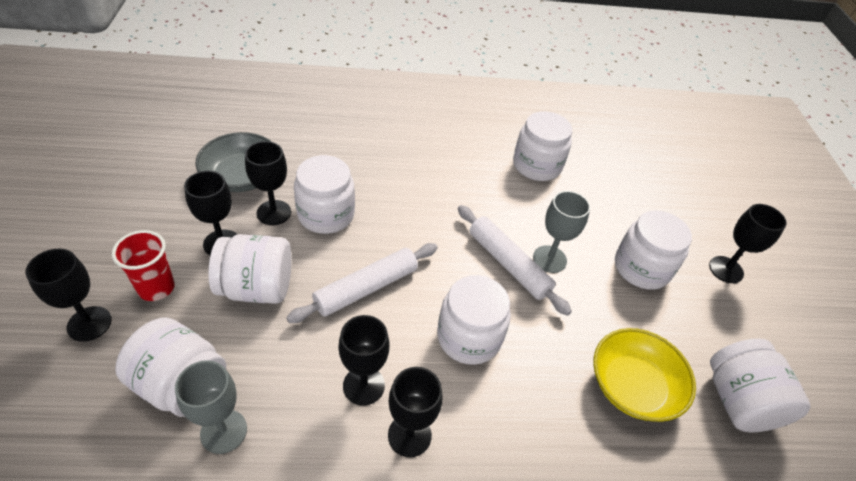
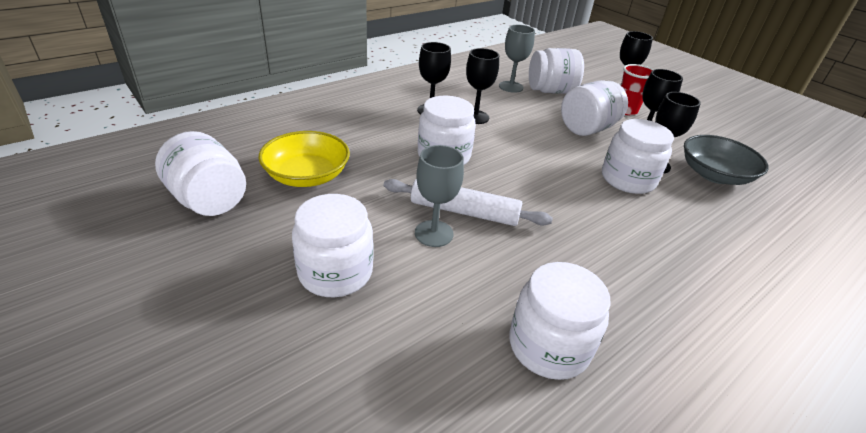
camera: 145 degrees right, 10 degrees down
white rolling pin [286,243,438,323] -> none
black goblet [709,204,787,283] -> none

